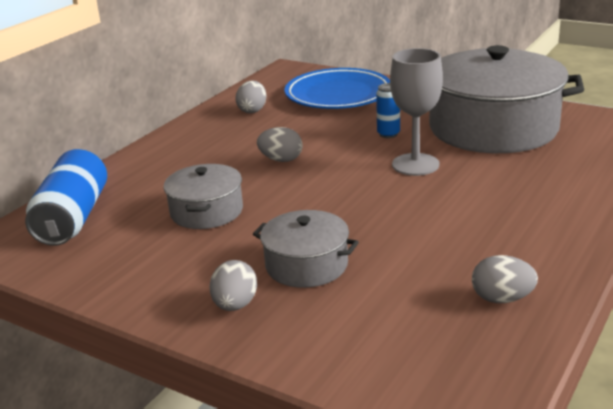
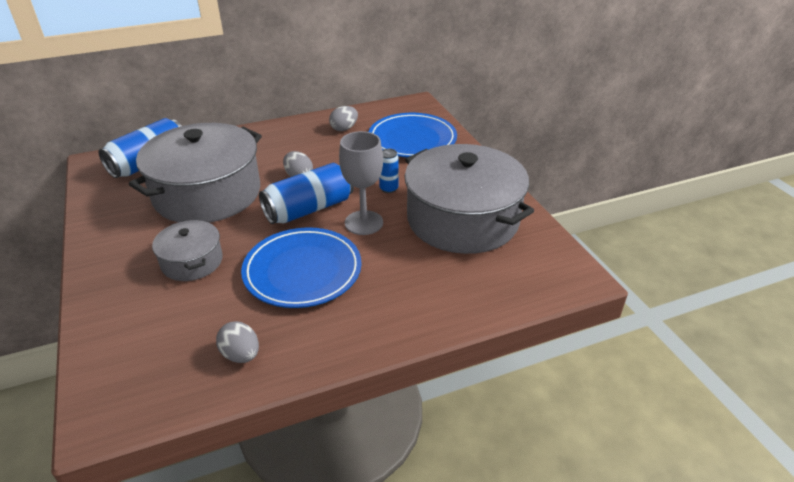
camera: 35 degrees right, 10 degrees up
grey pot [163,164,243,229] -> grey pot [129,123,262,223], size x2.02
grey egg [210,260,257,311] -> none
none -> blue plate [241,227,362,308]
none -> blue can [259,163,354,224]

